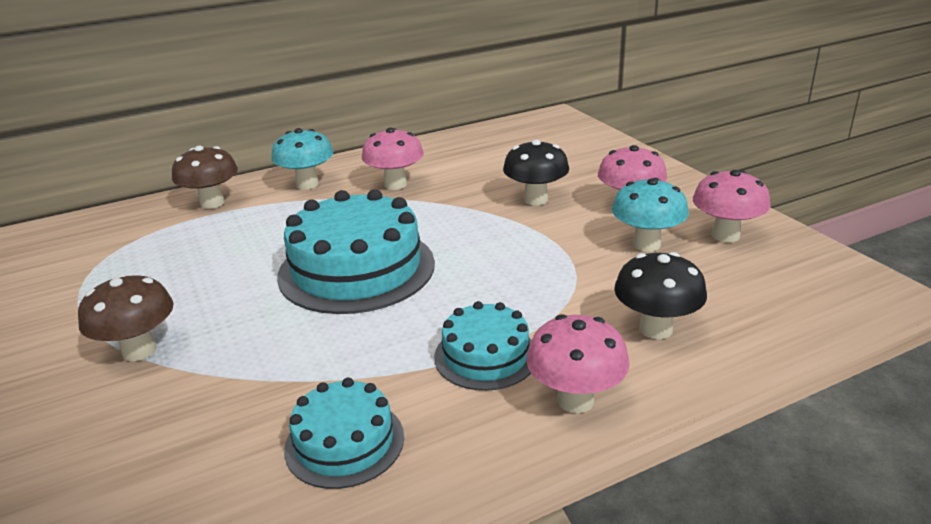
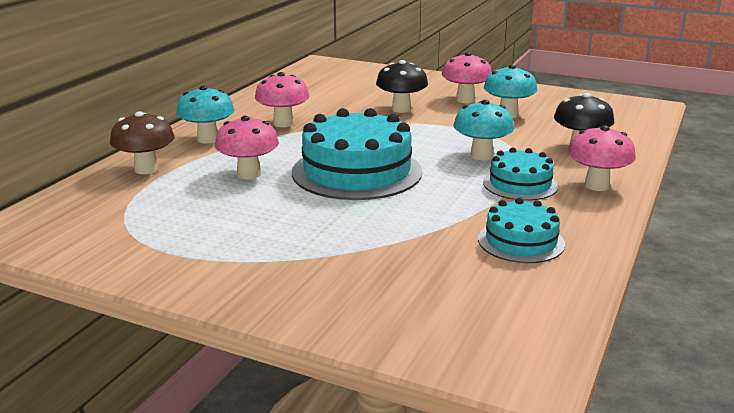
camera: 40 degrees left, 5 degrees down
brown mushroom [78,274,174,361] -> none
pink mushroom [693,170,771,243] -> pink mushroom moved to [215,116,279,179]
none -> turquoise mushroom [454,100,514,160]

